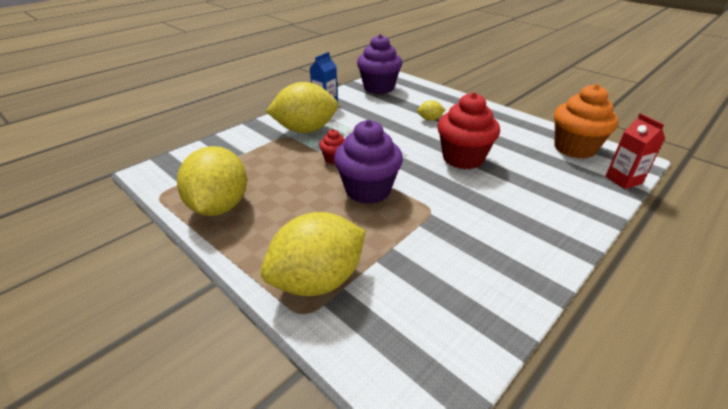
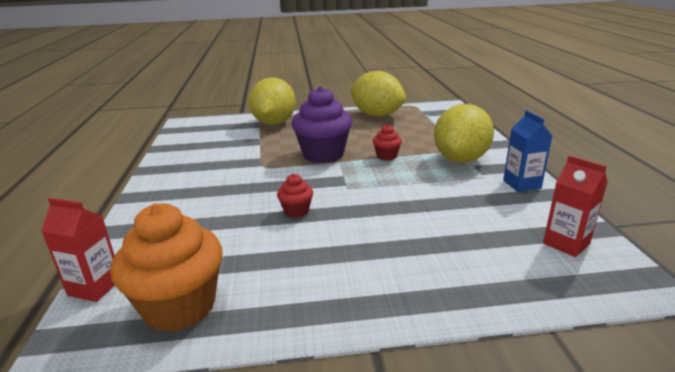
camera: 130 degrees right, 10 degrees down
purple cupcake [357,34,402,94] -> red carton [543,155,608,257]
yellow lemon [417,100,445,121] -> none
red cupcake [437,92,500,169] -> red cupcake [277,174,313,218], size x0.48

